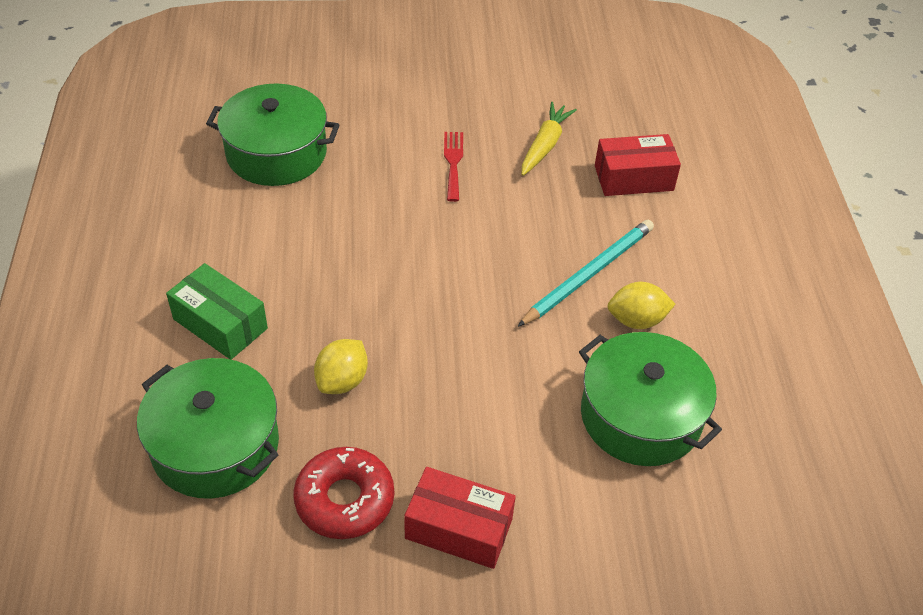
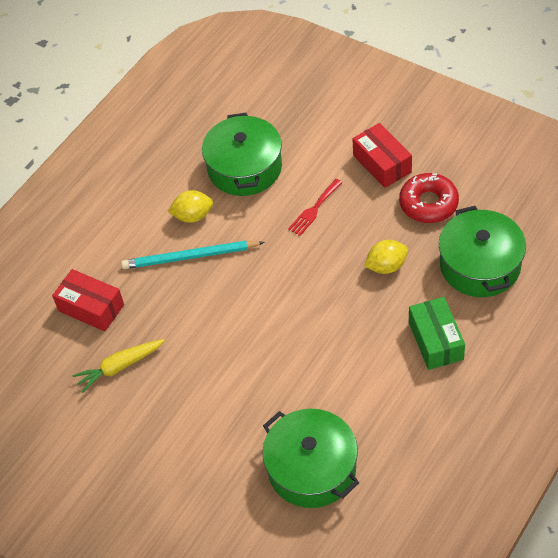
camera: 135 degrees left, 5 degrees up
red fork [444,132,463,202] -> red fork moved to [288,179,342,236]
yellow lemon [607,282,675,329] -> yellow lemon turned 45 degrees counterclockwise [168,190,213,223]

